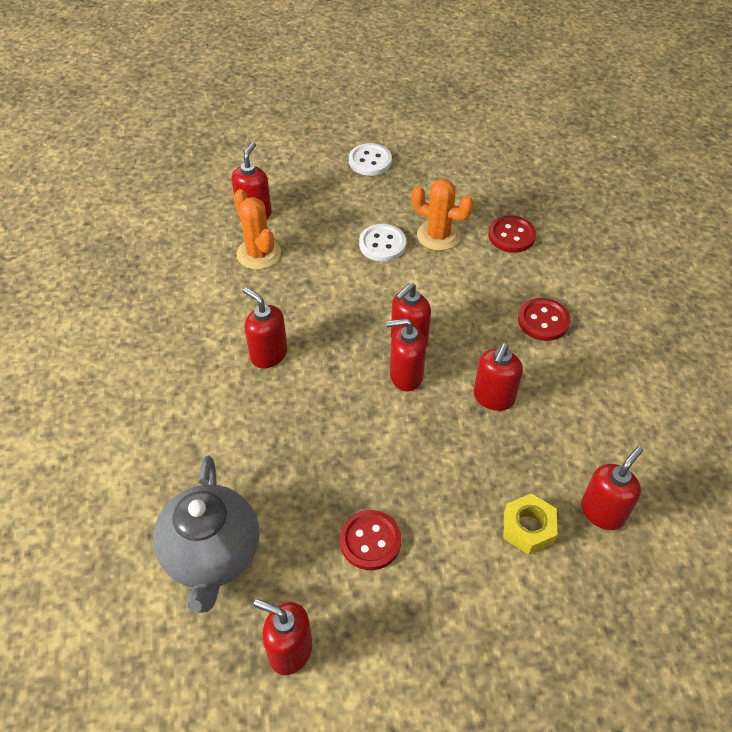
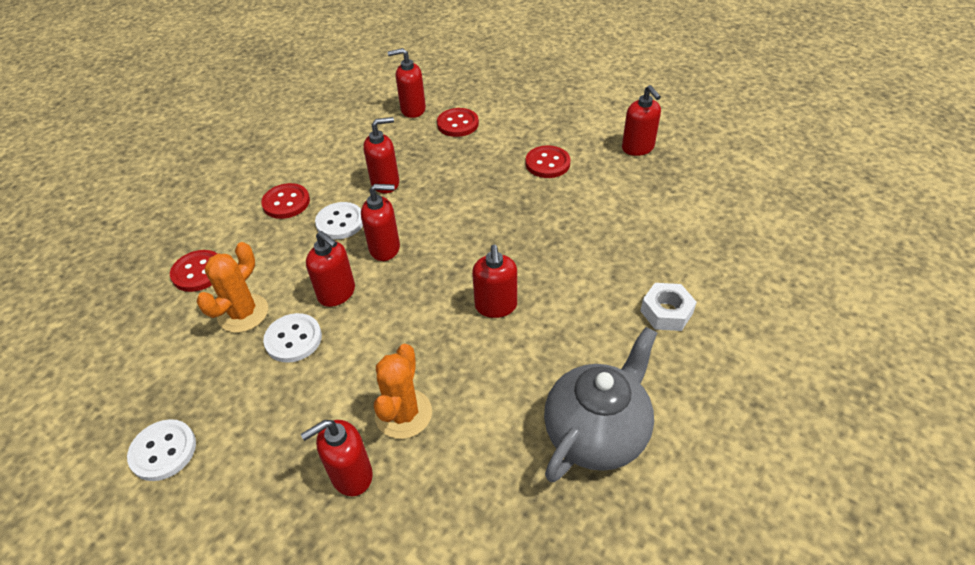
camera: 135 degrees left, 5 degrees down
grey teapot [153,456,260,613] -> grey teapot moved to [544,327,657,482]
red soap dispenser [386,318,426,392] -> red soap dispenser moved to [306,231,355,307]
orange cactus [411,179,474,251] -> orange cactus turned 45 degrees clockwise [196,242,268,333]
yellow nut [504,493,557,555] -> red button [437,108,479,137]
none -> white button [315,202,363,239]
none -> white nut [640,283,697,331]

